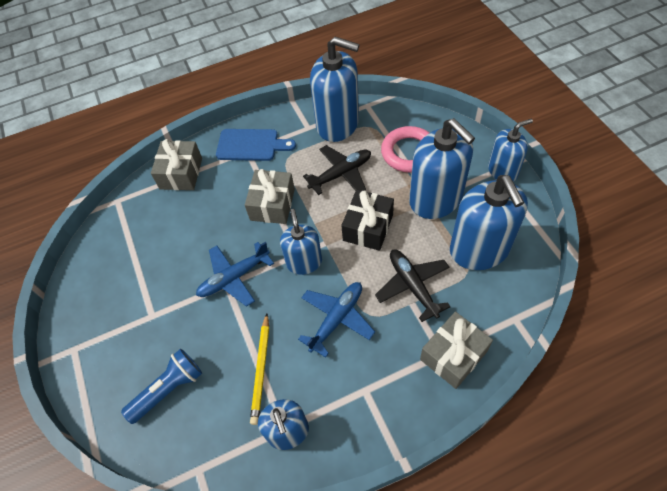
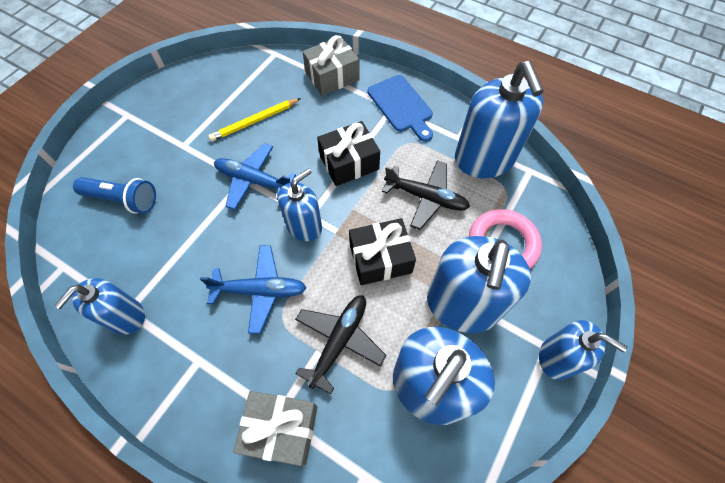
camera: 50 degrees right, 5 degrees up
grey gift [245,169,295,224] -> black gift [317,121,380,186]
yellow pencil [250,314,269,425] -> yellow pencil moved to [208,98,301,142]

